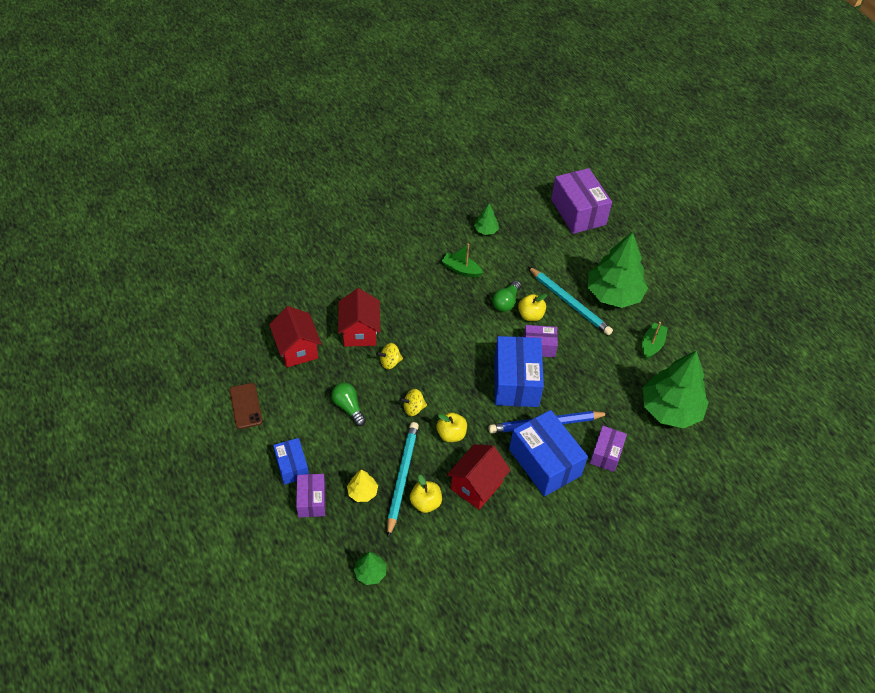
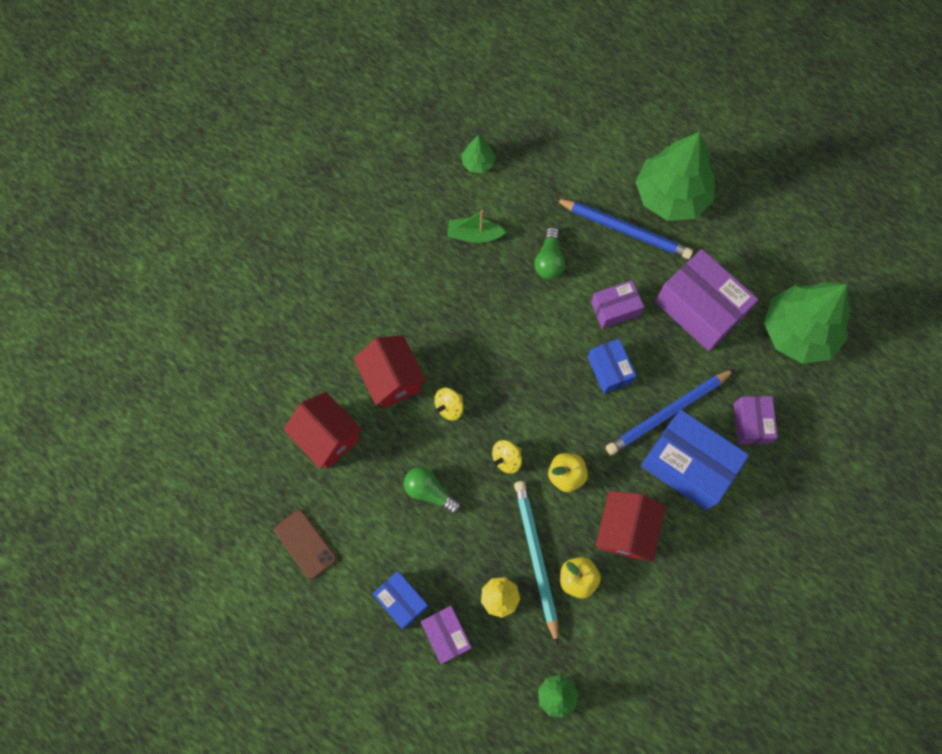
camera: 20 degrees left, 20 degrees up
blue box [494,336,544,407] -> blue box [587,339,636,394], size x0.56
yellow apple [518,294,547,321] -> none
turquoise pencil [528,267,613,335] -> blue pencil [554,198,693,259]
purple box [551,168,612,234] -> purple box moved to [655,249,758,351]
green boat [642,322,668,359] -> none

